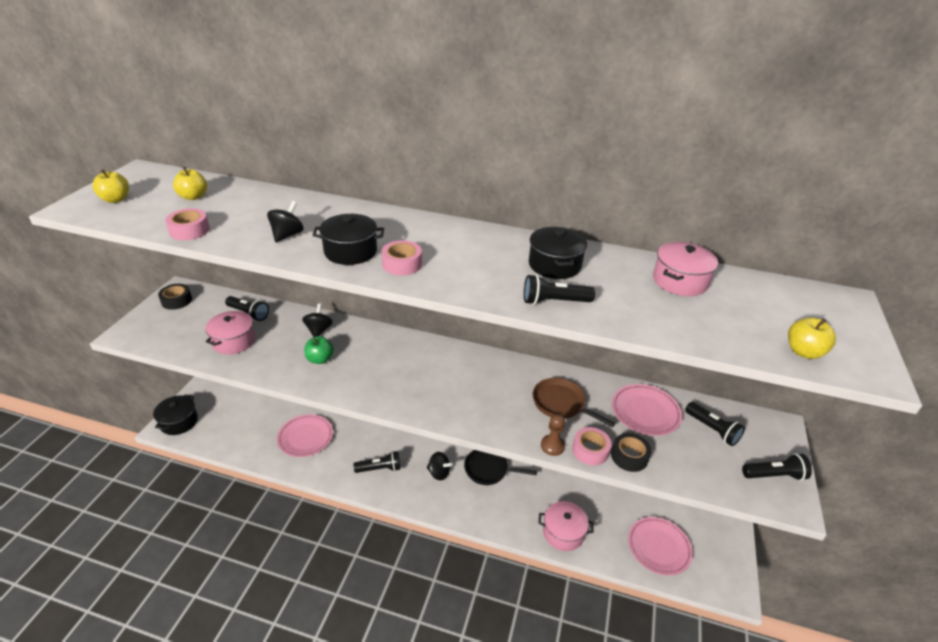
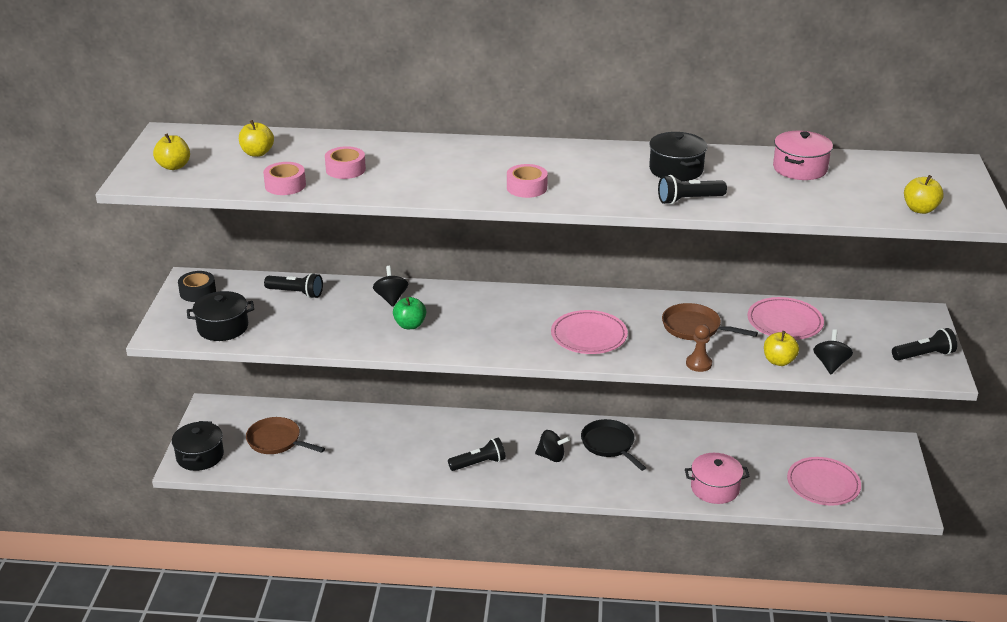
camera: 10 degrees left, 5 degrees down
pink pot [205,311,255,354] -> none
black spinning top [267,201,304,242] -> black spinning top moved to [813,329,853,374]
pink plate [277,414,333,457] -> pink plate moved to [551,310,628,354]
black pot [313,214,384,265] -> black pot moved to [187,291,254,341]
black pan [464,450,537,485] -> black pan turned 60 degrees clockwise [581,419,646,471]
pink tape [572,427,612,465] -> pink tape moved to [325,146,366,179]
black tape [611,433,651,472] -> yellow apple [764,331,799,366]
black flashlight [685,402,745,446] -> none
none -> brown pan [246,417,325,454]

